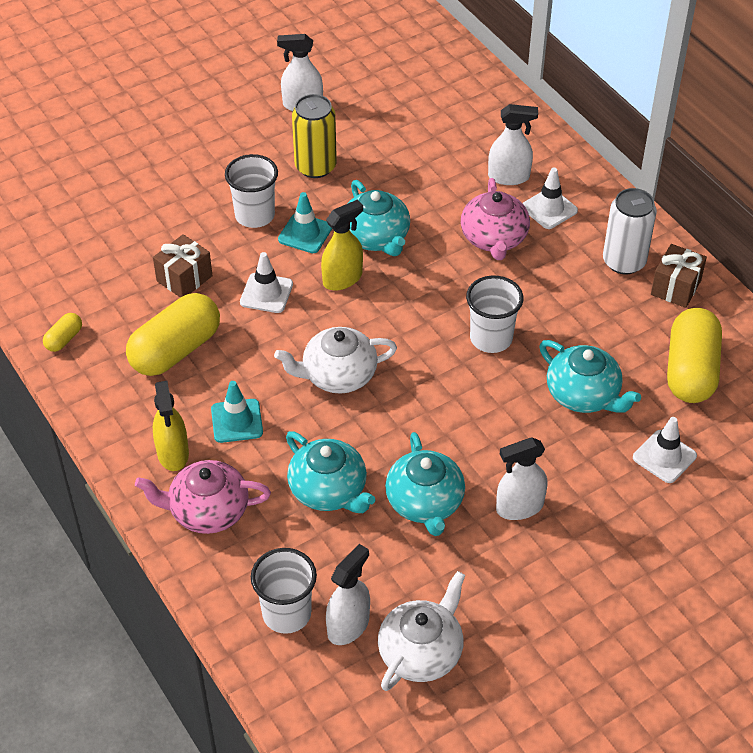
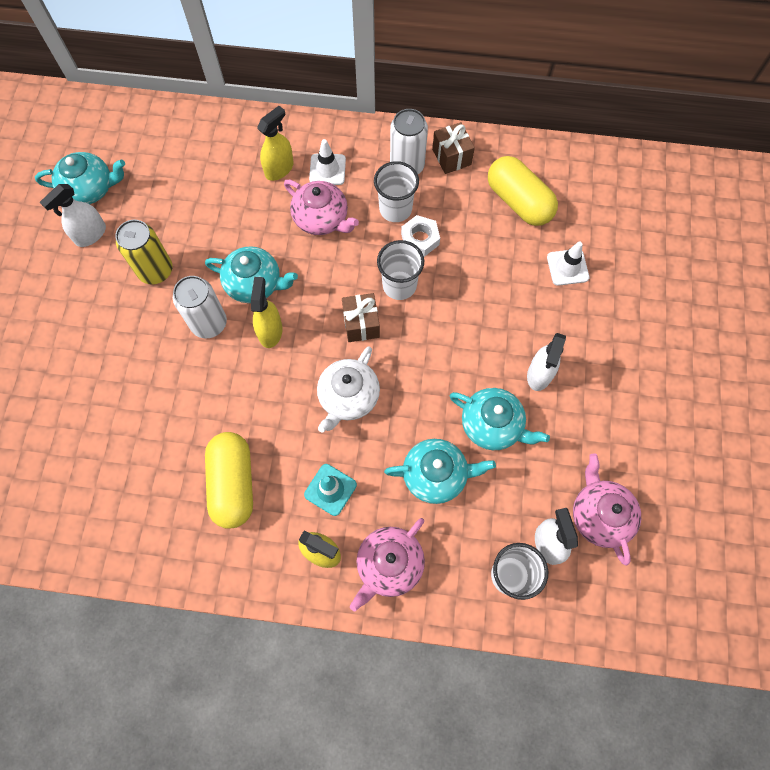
camera: 50 degrees left, 20 degrees up
yellow capsule [43,313,82,352] -> none
brown gift [153,234,213,298] -> brown gift moved to [342,293,380,342]
white cup [225,154,278,228] -> white cup moved to [374,161,419,222]
white traffic cone [240,252,293,313] -> none
turquoise traffic cone [278,192,332,253] -> white can [173,276,227,338]
white teapot [378,571,465,691] -> pink teapot [573,453,641,566]
white spray bottle [488,104,538,185] -> yellow spray bottle [257,106,294,181]
turquoise teapot [539,340,641,413] -> turquoise teapot moved to [35,152,125,204]
none -> white nut [401,215,440,257]

